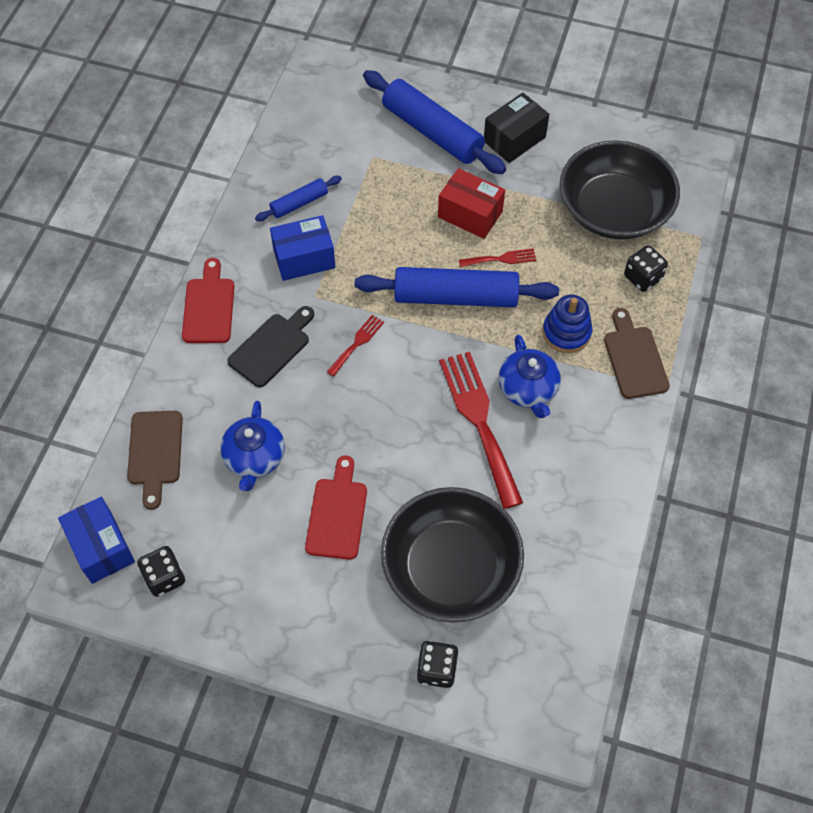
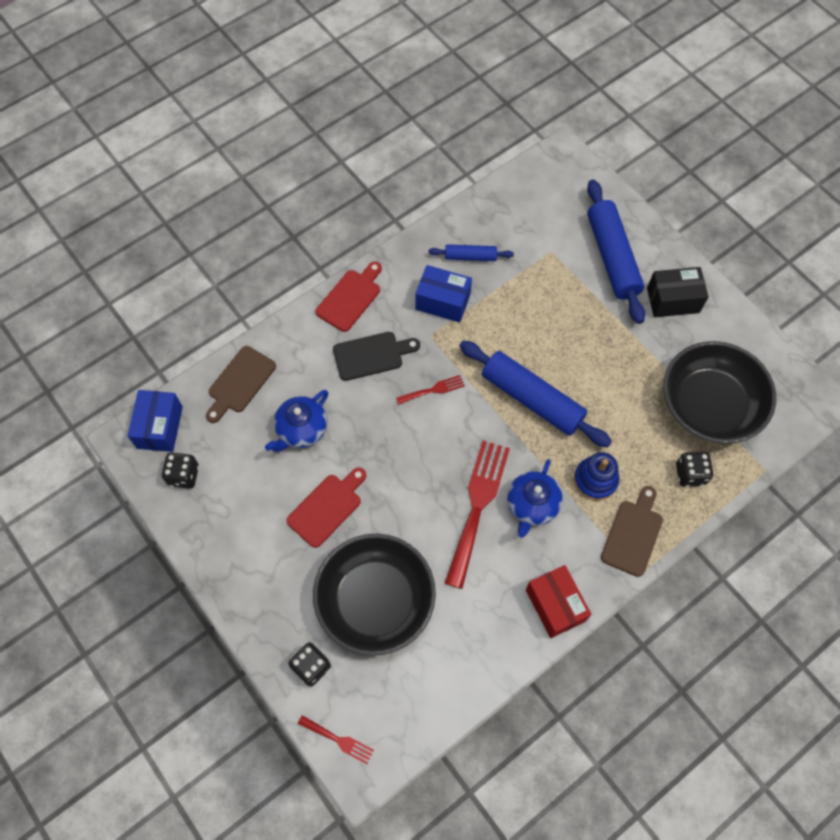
camera: 35 degrees right, 5 degrees up
red box [438,168,505,239] -> red box moved to [526,565,591,638]
red fork [459,248,536,267] -> red fork moved to [298,715,374,764]

